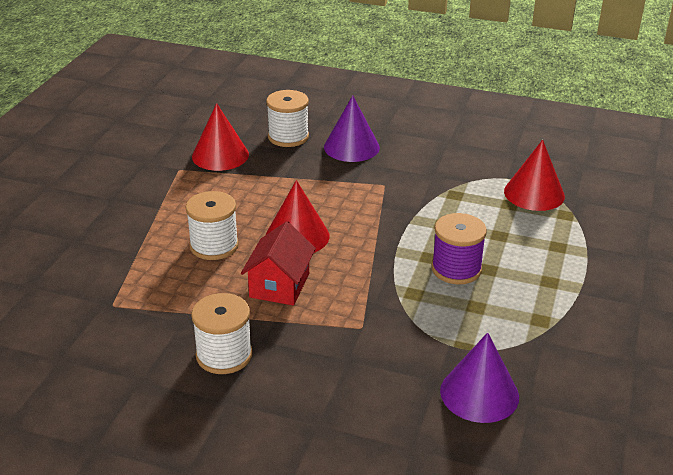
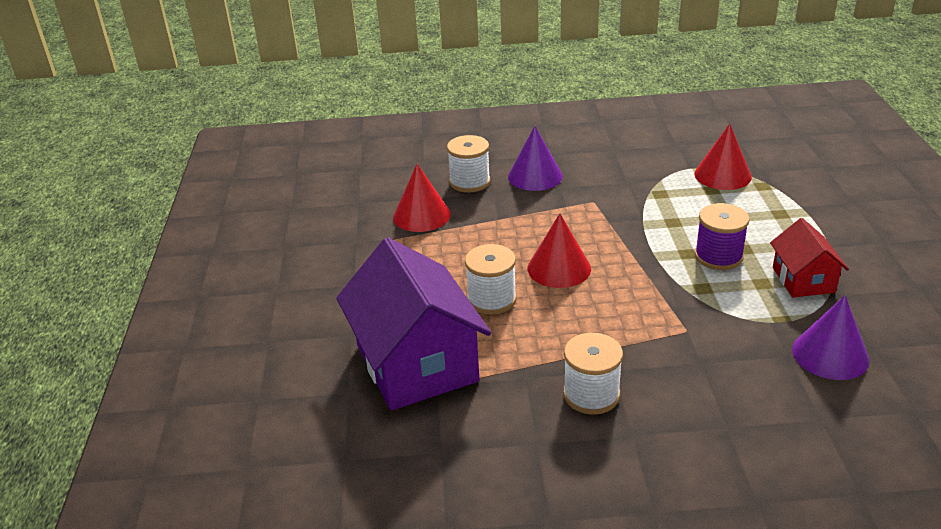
camera: 20 degrees left, 0 degrees up
red house [241,221,316,306] -> red house moved to [770,218,849,298]
none -> purple house [336,237,491,410]

